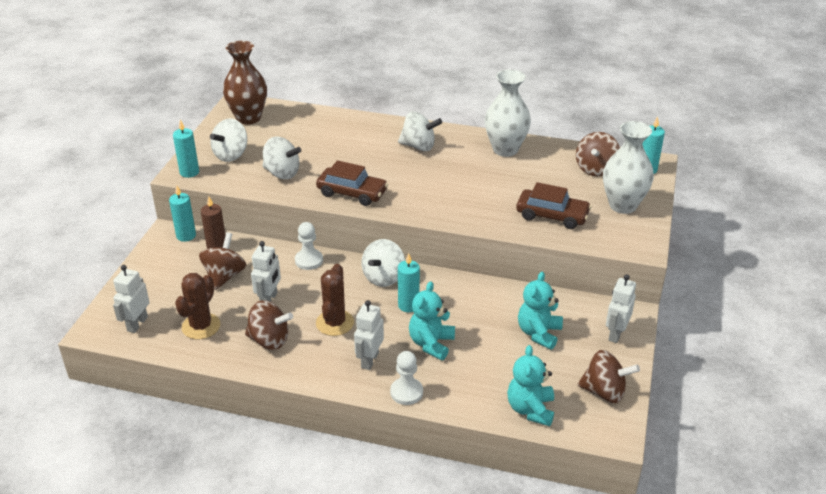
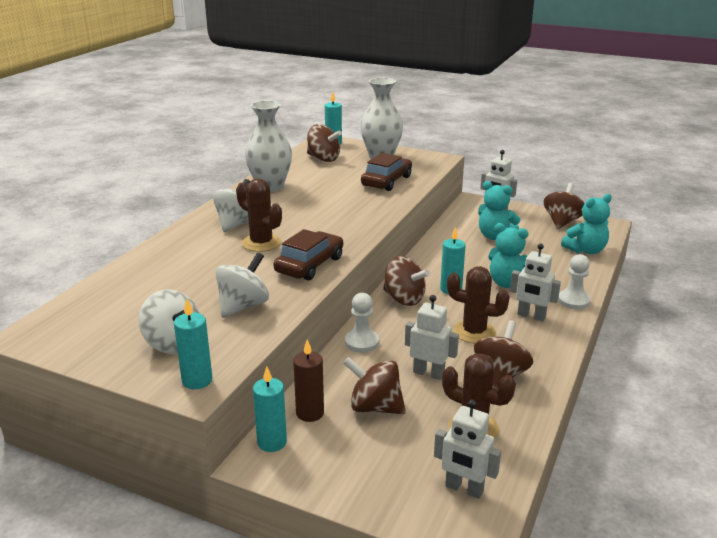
camera: 80 degrees left, 10 degrees down
brown vase [223,41,267,125] -> none
white spinning top [362,239,405,287] -> brown spinning top [383,256,430,306]
turquoise teddy bear [507,345,554,426] -> turquoise teddy bear turned 45 degrees counterclockwise [561,194,612,254]
none -> brown cactus [236,178,282,252]

